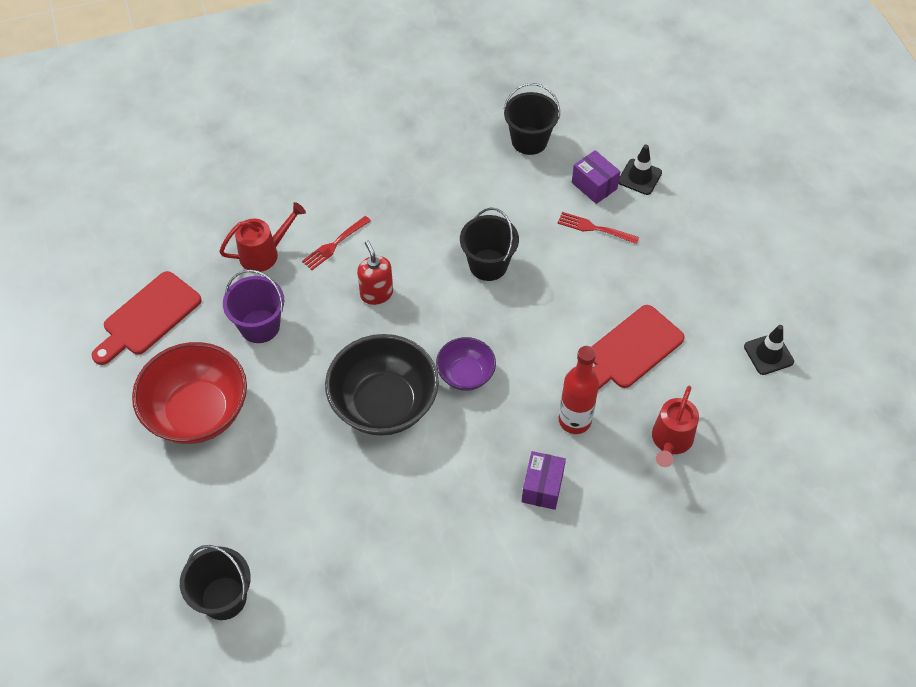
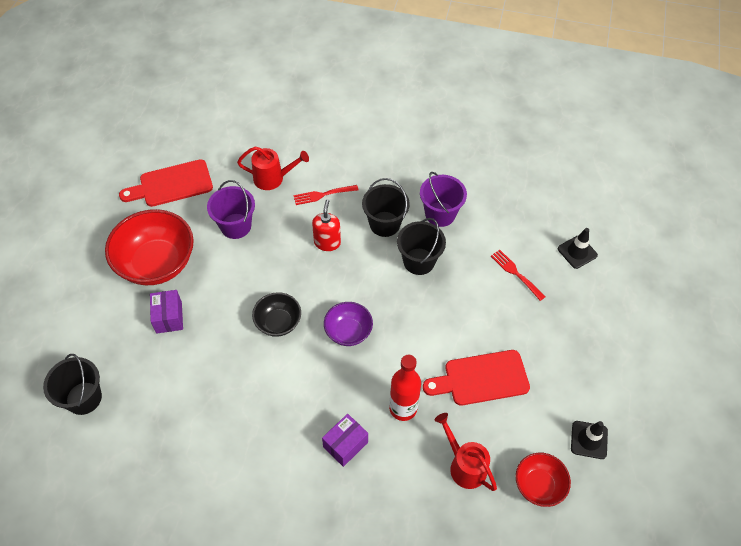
camera: 30 degrees right, 0 degrees up
black bowl [325,334,439,436] -> black bowl [252,292,301,337], size x0.54
black bucket [504,83,560,155] -> black bucket moved to [362,178,410,237]
purple box [572,150,620,204] -> purple box moved to [150,290,183,333]
red watering can [652,386,699,467] -> red watering can turned 90 degrees clockwise [435,413,497,491]
none -> purple bucket [420,172,467,227]
none -> red bowl [516,453,571,507]

